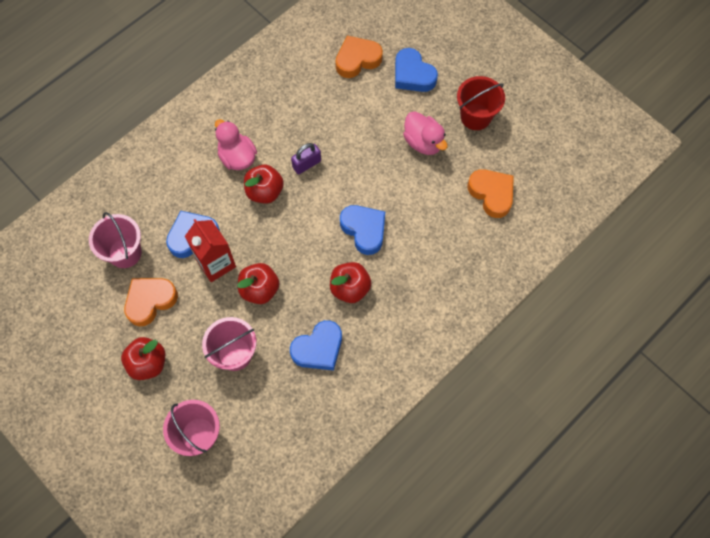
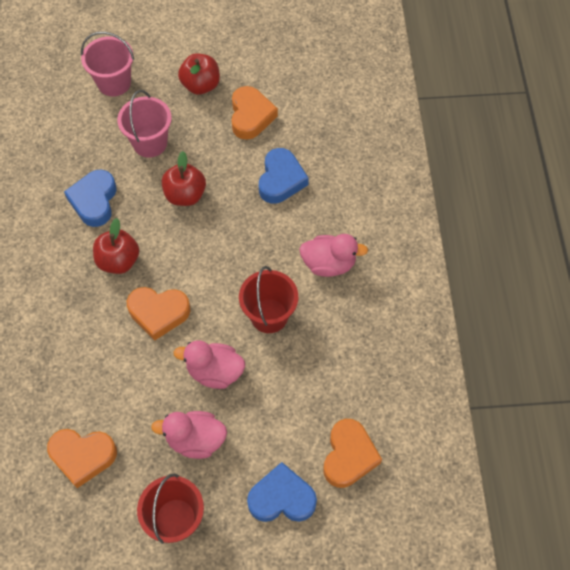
camera: 130 degrees right, 5 degrees down
pink bucket [89,212,142,268] -> none
red carton [185,219,236,282] -> none
red apple [244,165,284,204] -> none
purple padlock [291,143,321,174] -> red bucket [239,266,298,333]
blue heart [340,205,385,255] -> orange heart [127,287,190,341]
none -> pink duck [174,340,245,389]

